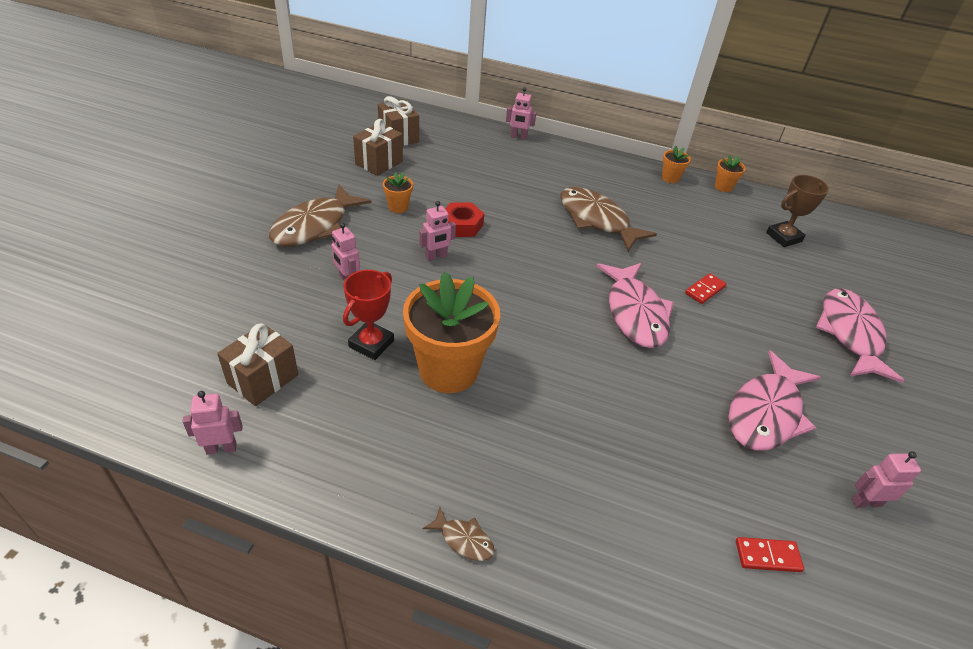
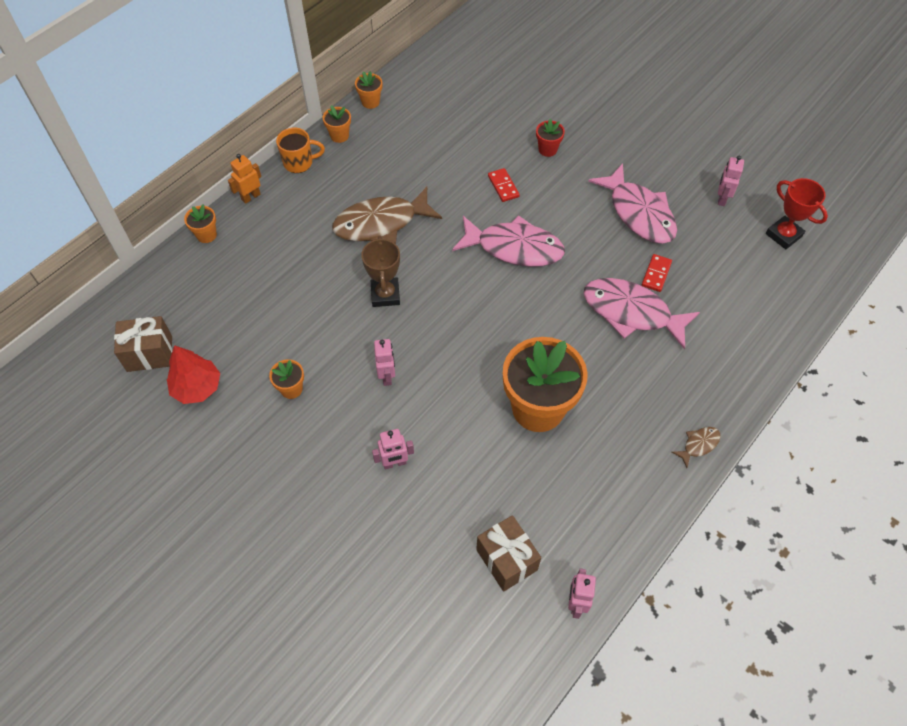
camera: 65 degrees left, 15 degrees up
brown fish [269,185,372,246] -> none
red trophy [343,270,394,360] -> red trophy moved to [766,178,828,249]
brown gift [353,119,403,176] -> red tree [167,345,220,404]
red nut [445,203,484,237] -> none
pink robot [506,87,537,140] -> orange flower pot [184,205,217,243]
red domino [736,537,804,572] -> red domino moved to [642,254,672,292]
brown trophy [766,175,829,247] -> brown trophy moved to [361,236,400,307]
pink fish [816,288,905,383] -> pink fish moved to [583,278,700,350]
none -> orange robot [228,154,261,204]
none -> orange mug [276,128,325,173]
none -> red flower pot [536,119,565,157]

